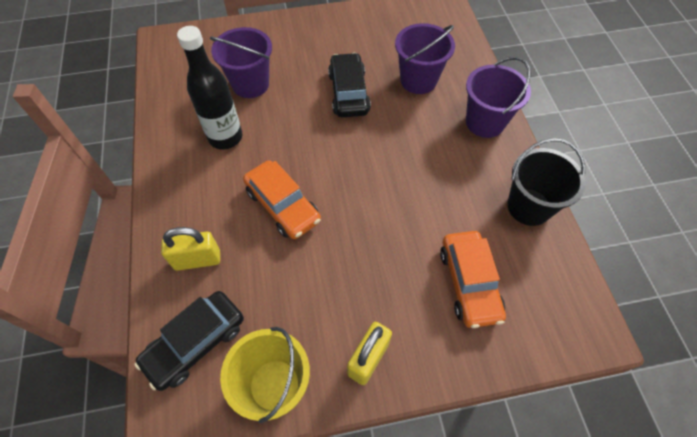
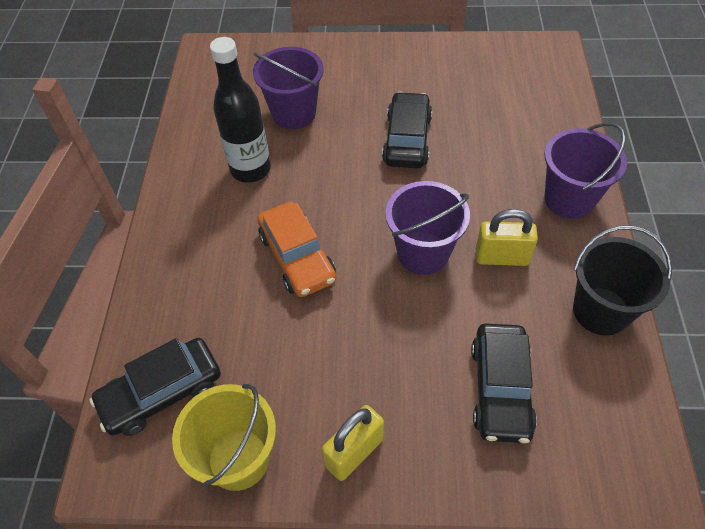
camera: 15 degrees right, 5 degrees down
yellow padlock [161,227,220,271] -> yellow padlock moved to [476,209,538,266]
purple bucket [395,23,455,94] -> purple bucket moved to [385,181,470,275]
orange car [440,231,506,328] -> black car [471,323,537,443]

